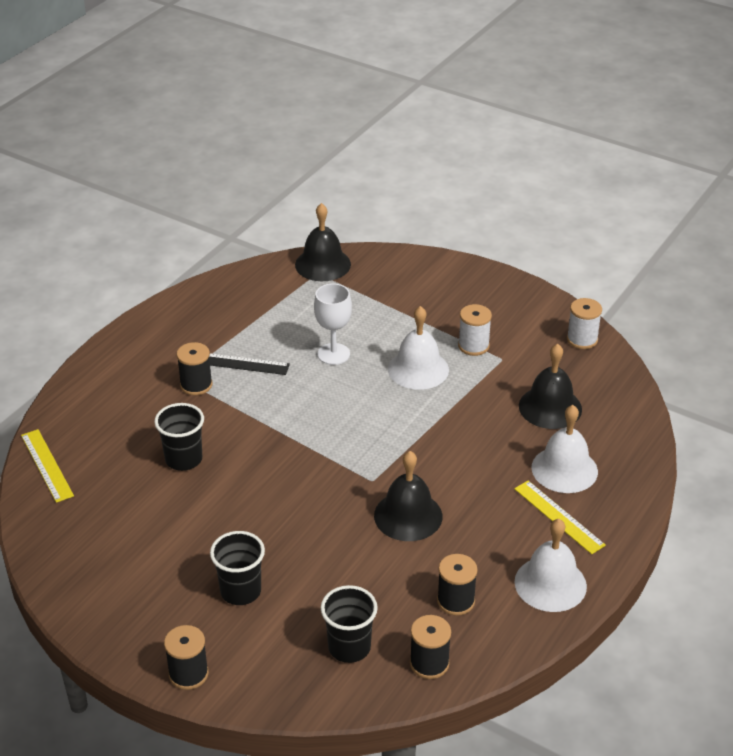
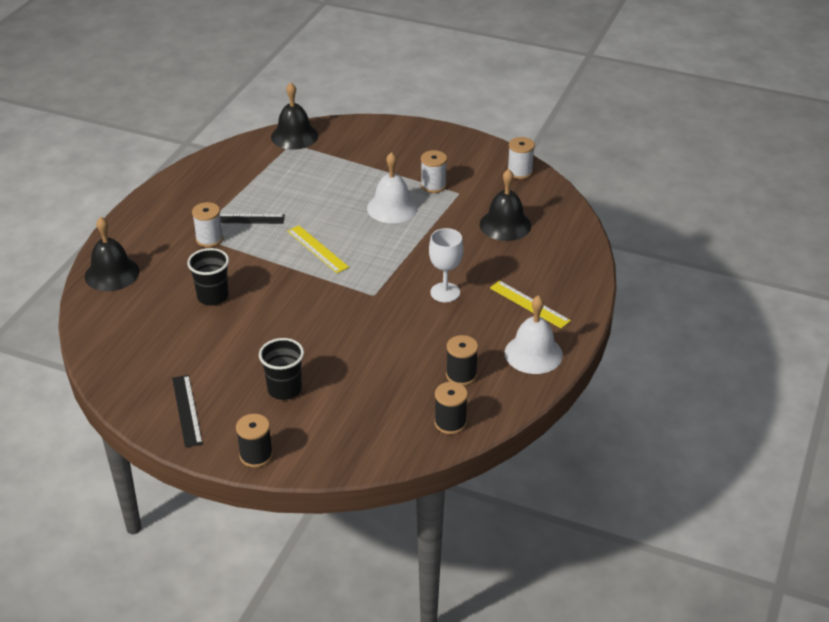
camera: 10 degrees left, 0 degrees up
yellow ruler [21,429,74,503] -> yellow ruler moved to [287,225,349,273]
black spool [177,342,213,395] -> white spool [192,202,223,247]
white goblet [314,284,352,365] -> white goblet moved to [429,228,464,303]
black cup [321,585,378,663] -> none
black bell [374,451,442,541] -> black bell moved to [85,217,140,291]
white bell [532,405,598,493] -> none
none -> black ruler [172,375,203,448]

